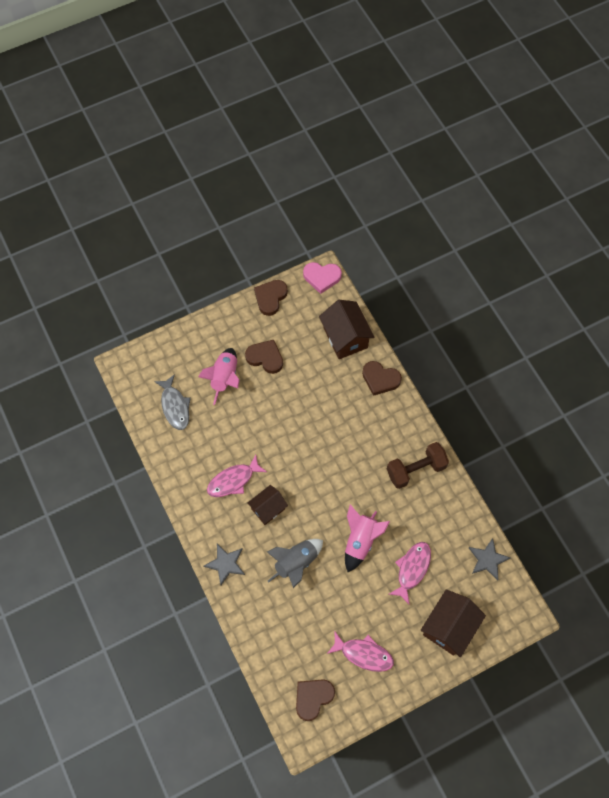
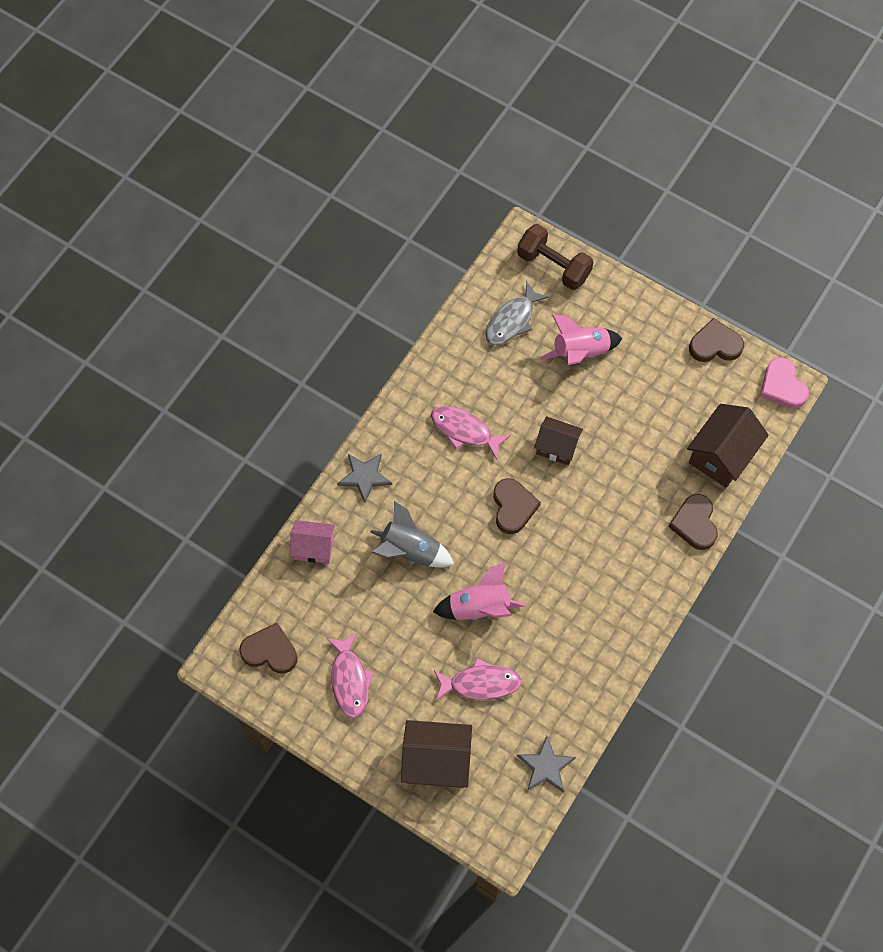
camera: 60 degrees right, 0 degrees up
brown heart [245,340,283,374] -> brown heart moved to [493,478,541,534]
brown house [247,485,288,525] -> brown house moved to [534,416,583,465]
brown dumbbell [387,442,449,489] -> brown dumbbell moved to [517,224,593,290]
none -> pink house [290,520,335,564]

